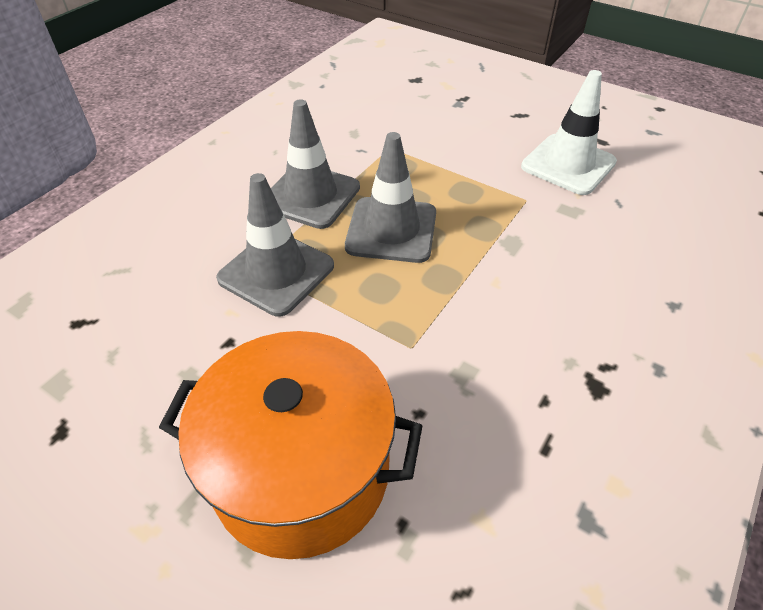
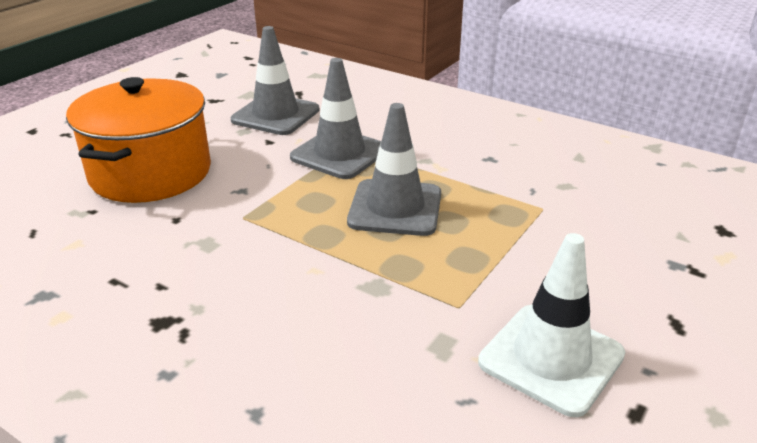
camera: 90 degrees right, 15 degrees down
grey traffic cone [271,99,360,229] -> grey traffic cone moved to [231,26,320,135]

